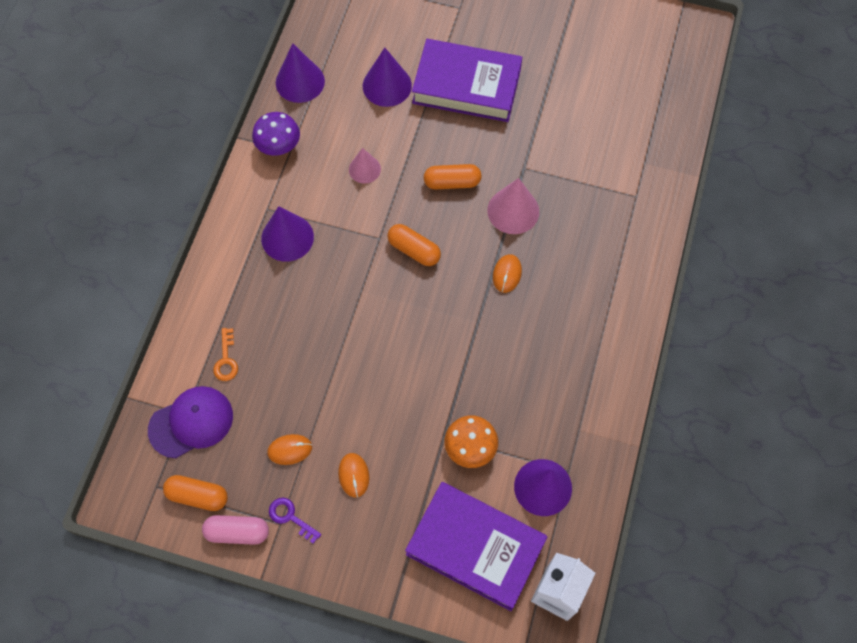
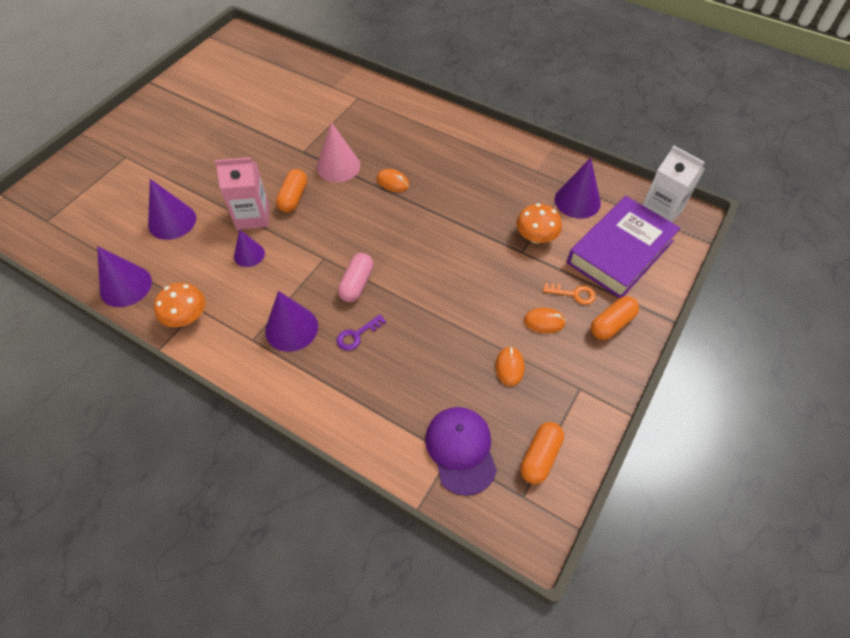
camera: 75 degrees left, 10 degrees down
pink capsule [202,515,269,545] -> pink capsule moved to [338,253,373,302]
orange key [213,328,238,381] -> orange key moved to [543,283,596,305]
purple mushroom [252,112,300,156] -> orange mushroom [154,283,205,327]
purple key [269,498,321,544] -> purple key moved to [337,314,386,350]
pink cone [349,148,381,184] -> purple cone [234,230,265,267]
orange capsule [387,224,441,266] -> orange capsule moved to [591,296,639,340]
purple book [412,39,522,122] -> none
none -> pink carton [215,157,269,230]

